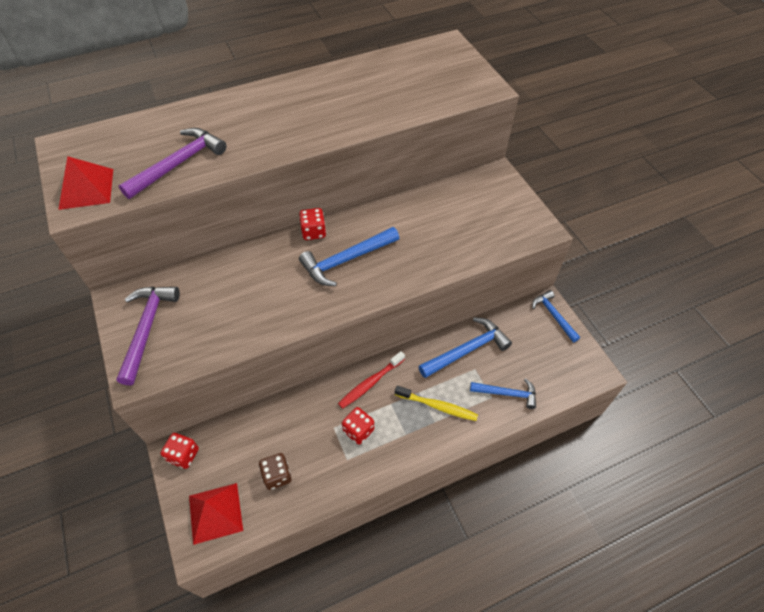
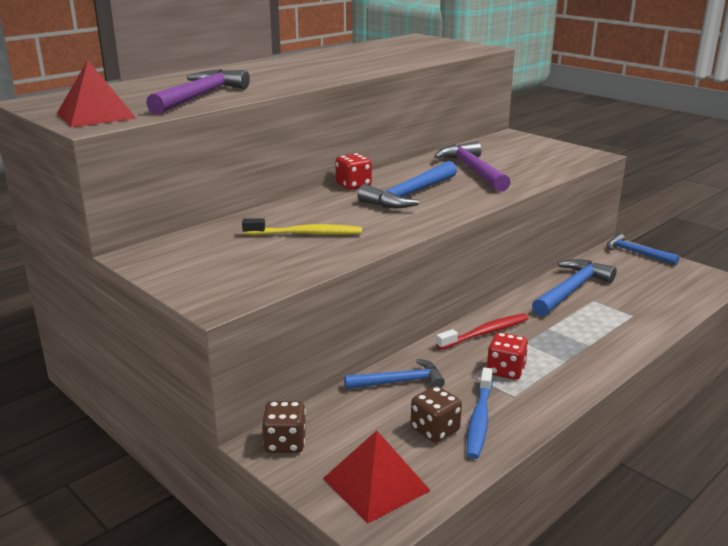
camera: 20 degrees left, 30 degrees down
purple hammer [116,287,180,385] -> purple hammer moved to [434,141,511,192]
red dice [161,433,199,469] -> brown dice [262,401,306,453]
red toothbrush [338,351,405,409] -> red toothbrush turned 150 degrees counterclockwise [436,314,529,350]
yellow toothbrush [395,386,478,421] -> yellow toothbrush moved to [242,218,362,235]
blue hammer [470,378,536,409] -> blue hammer moved to [344,359,445,389]
none -> blue toothbrush [467,367,493,459]

